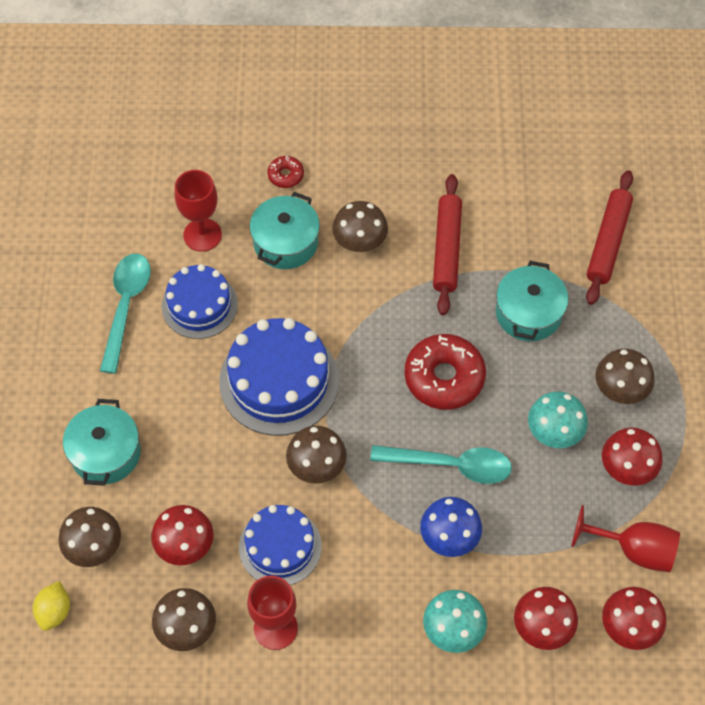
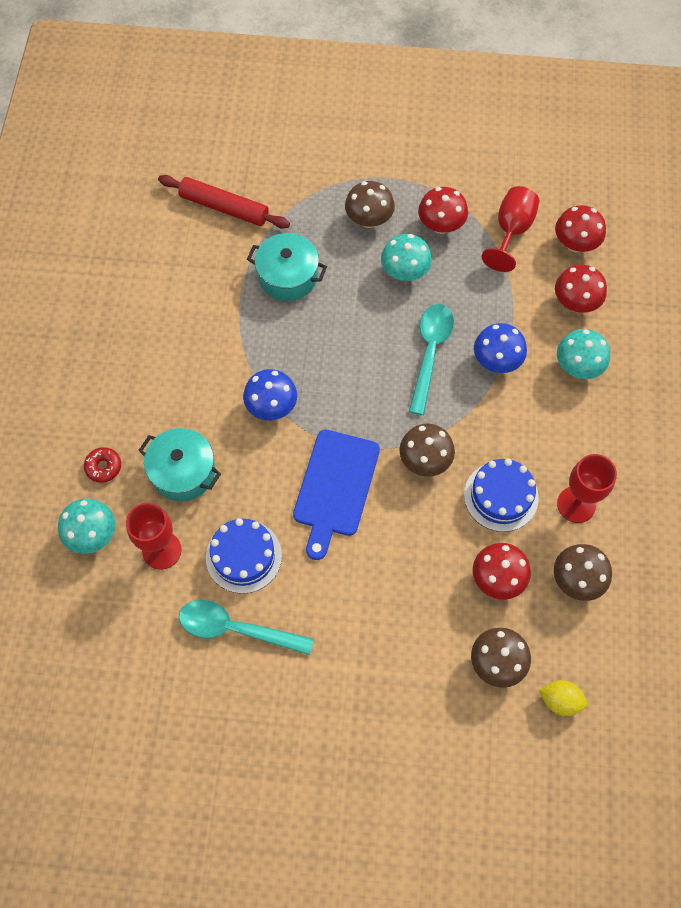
camera: 85 degrees left, 5 degrees up
turquoise pot [63,399,141,486] -> none
blue cake [219,318,339,436] -> blue cutting board [293,430,380,560]
brown mushroom [332,201,388,252] -> none
red donut [405,334,486,410] -> none
red rolling pin [433,174,462,315] -> none
none -> turquoise mushroom [58,499,115,554]
none -> blue mushroom [243,369,297,420]

